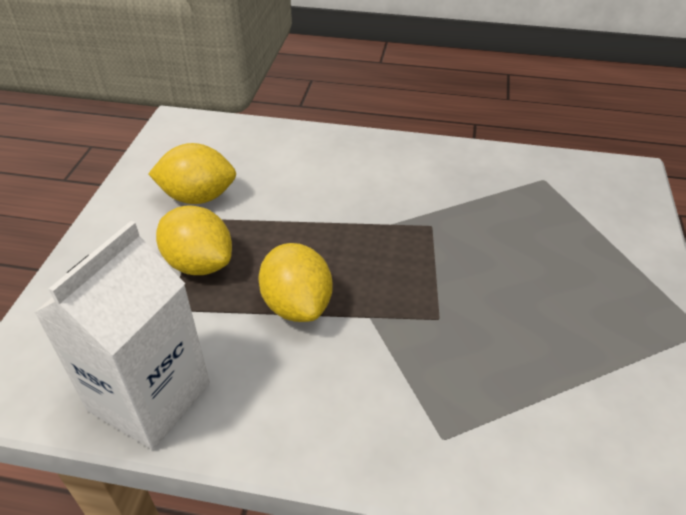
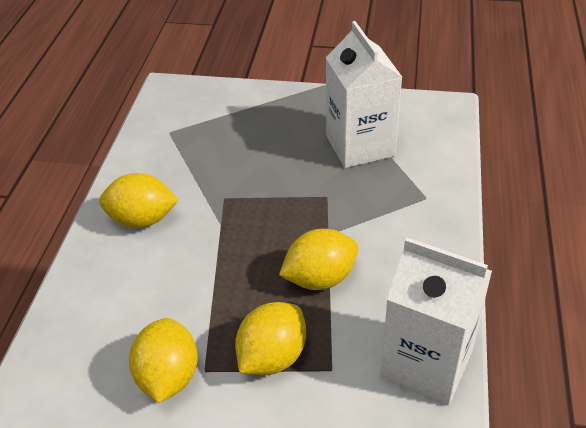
camera: 90 degrees left, 0 degrees up
none -> yellow lemon [99,173,178,228]
none -> white carton [326,21,402,168]

